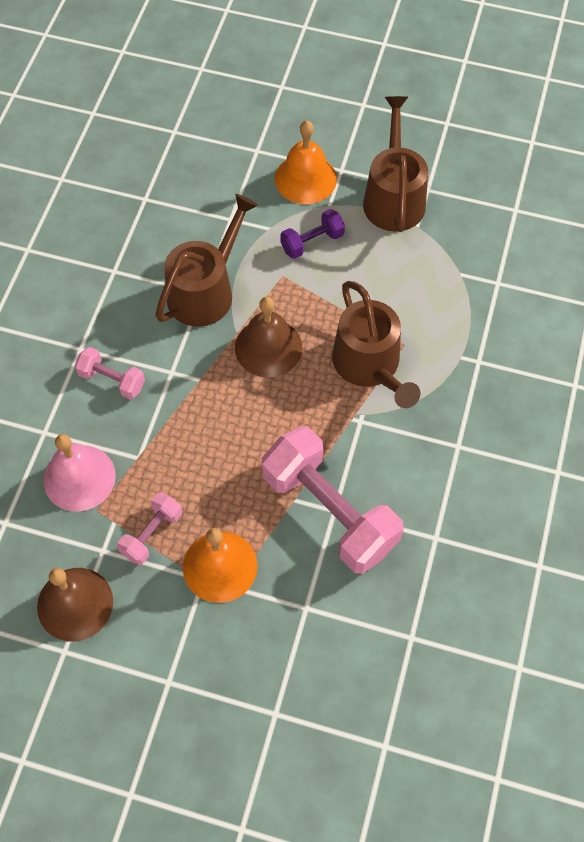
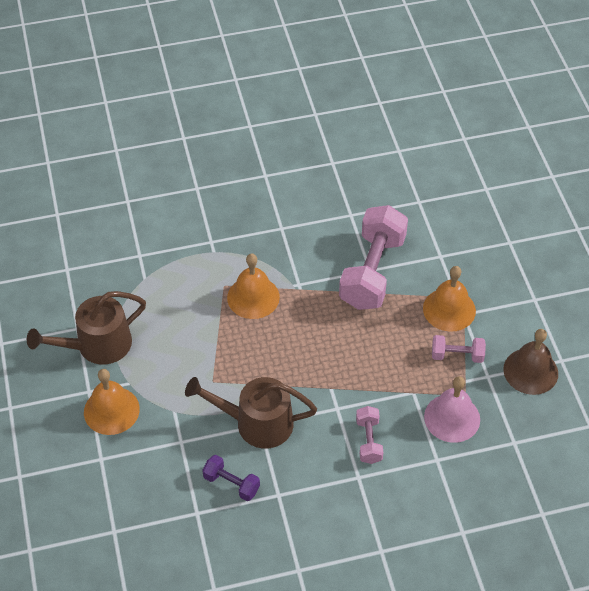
camera: 120 degrees left, 10 degrees down
brown bell [235,297,303,377] -> none
purple dumbbell [280,209,345,259] -> purple dumbbell moved to [202,455,260,501]
brown watering can [332,281,420,408] -> orange bell [227,253,280,319]

